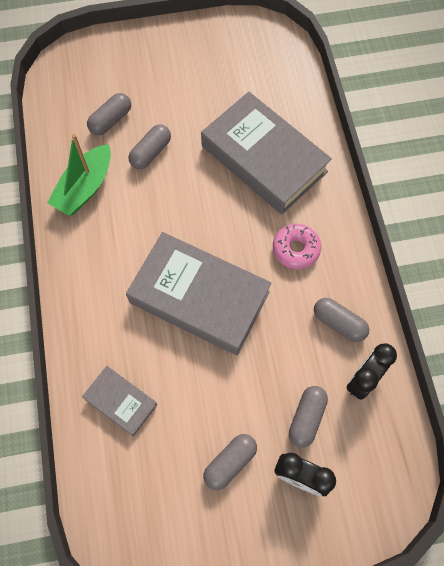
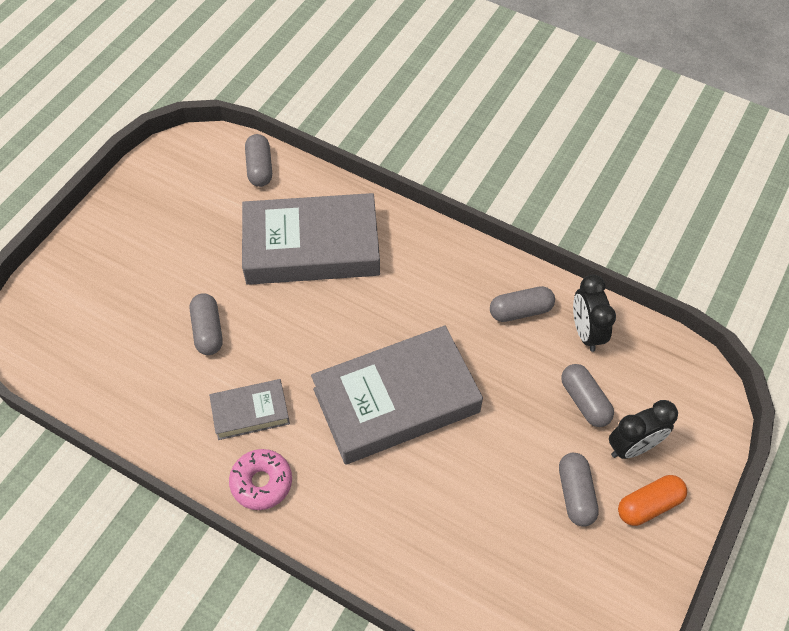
camera: 50 degrees left, 10 degrees down
green boat [47,134,111,216] -> none
grey book [82,366,157,437] -> grey book moved to [209,379,290,440]
grey capsule [87,93,131,135] -> grey capsule moved to [245,134,272,187]
pink donut [273,224,321,269] -> pink donut moved to [229,449,292,510]
none -> orange capsule [618,475,687,526]

